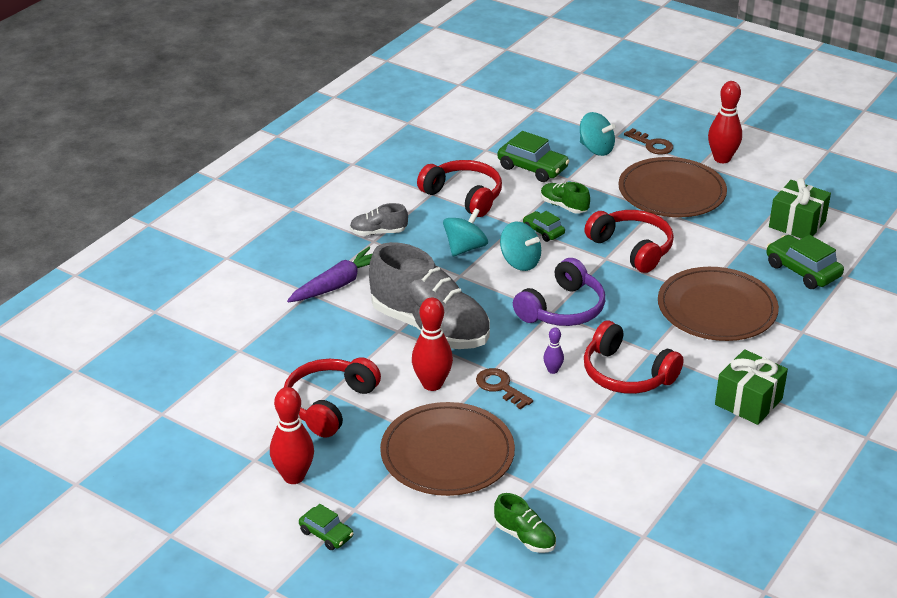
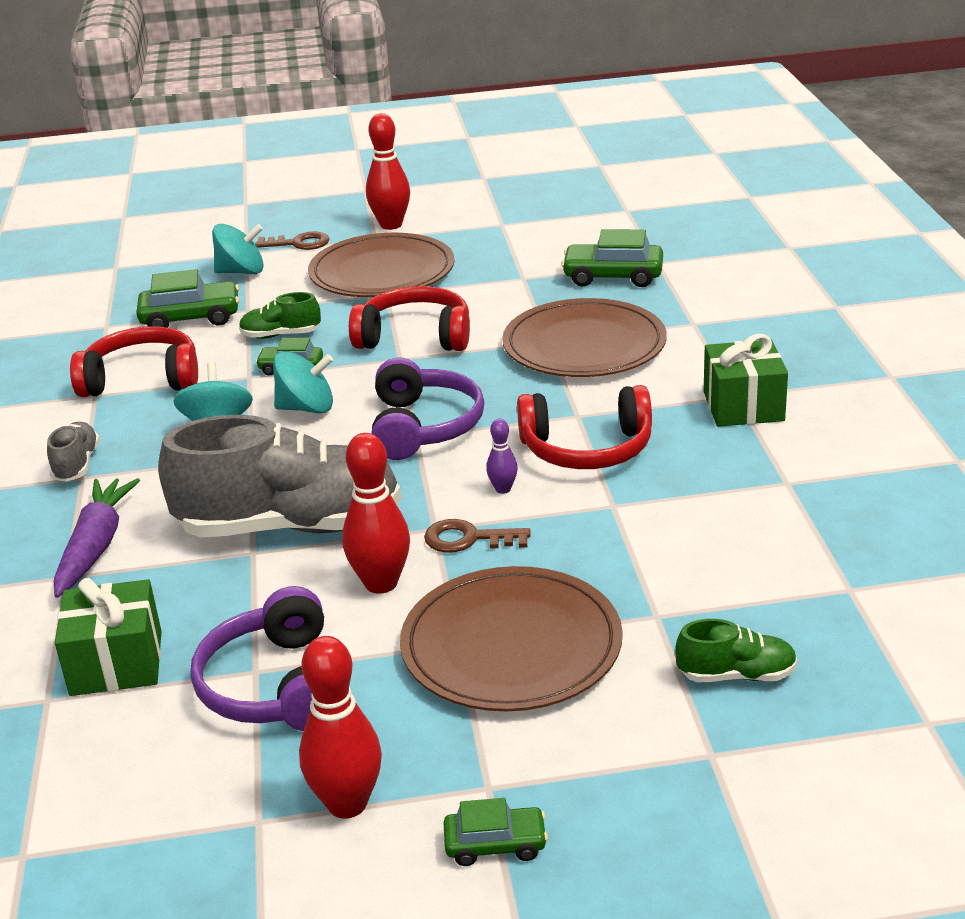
camera: 40 degrees left, 5 degrees down
red headphones [284,357,381,438] -> purple headphones [190,586,324,731]
grey shoe [350,203,408,236] -> grey shoe turned 135 degrees clockwise [47,422,100,482]
green gift [769,178,831,239] -> green gift moved to [55,578,162,696]

